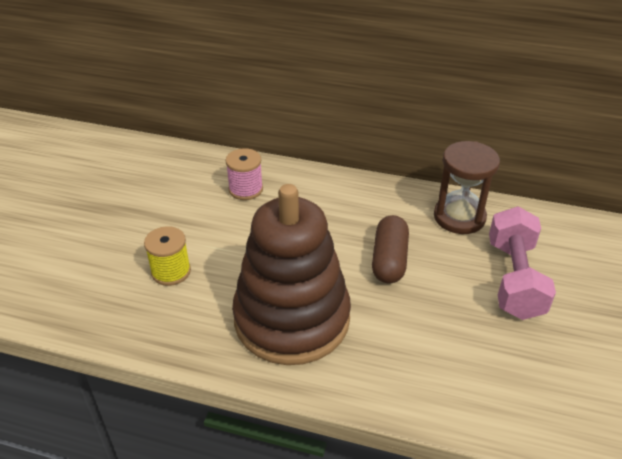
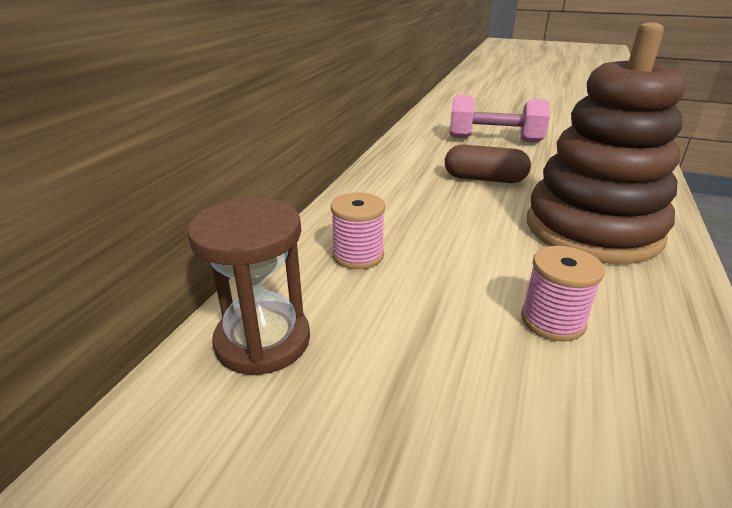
camera: 85 degrees left, 10 degrees down
yellow spool [144,226,191,286] -> pink spool [521,246,605,342]
brown hourglass [434,141,500,234] -> brown hourglass moved to [187,198,310,375]

